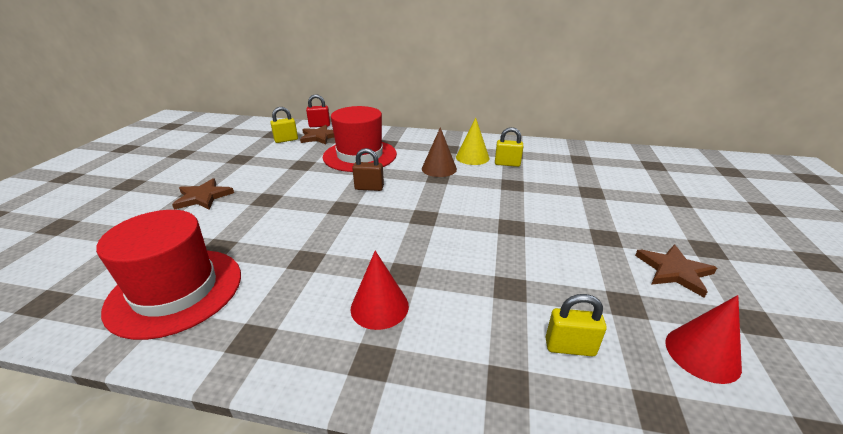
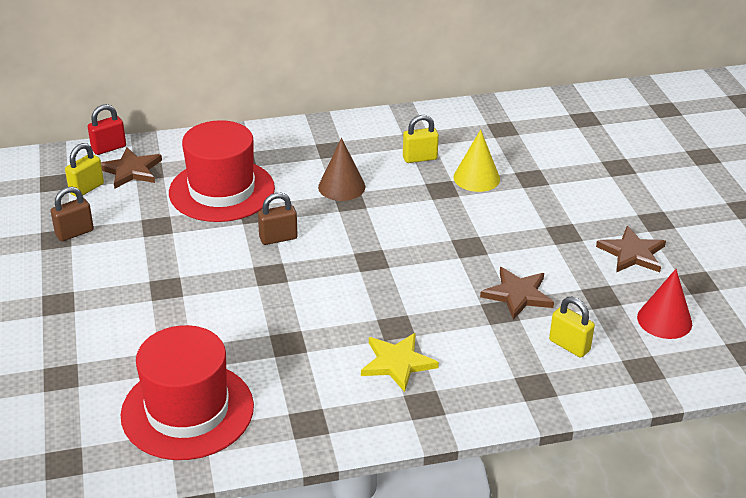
camera: 25 degrees left, 5 degrees up
brown star [172,178,234,210] -> brown star moved to [480,267,554,320]
red cone [350,251,409,330] -> yellow star [361,333,439,392]
yellow cone [456,118,490,165] -> yellow cone moved to [453,129,500,192]
yellow padlock [546,294,607,357] -> yellow padlock turned 60 degrees clockwise [549,297,595,358]
none -> brown padlock [51,186,94,241]

